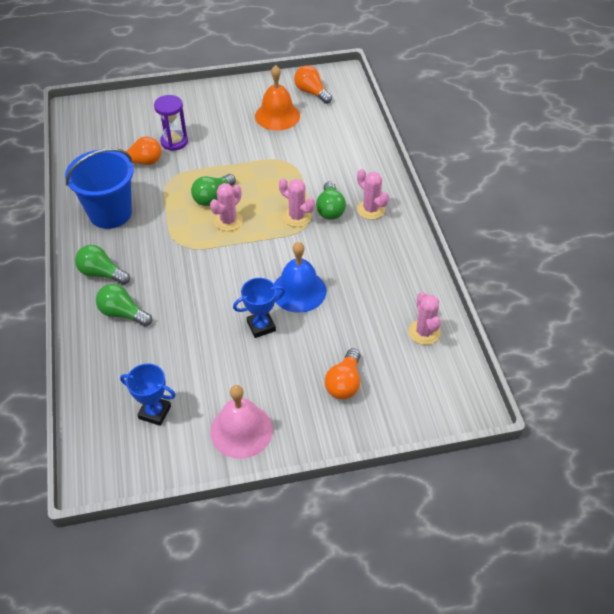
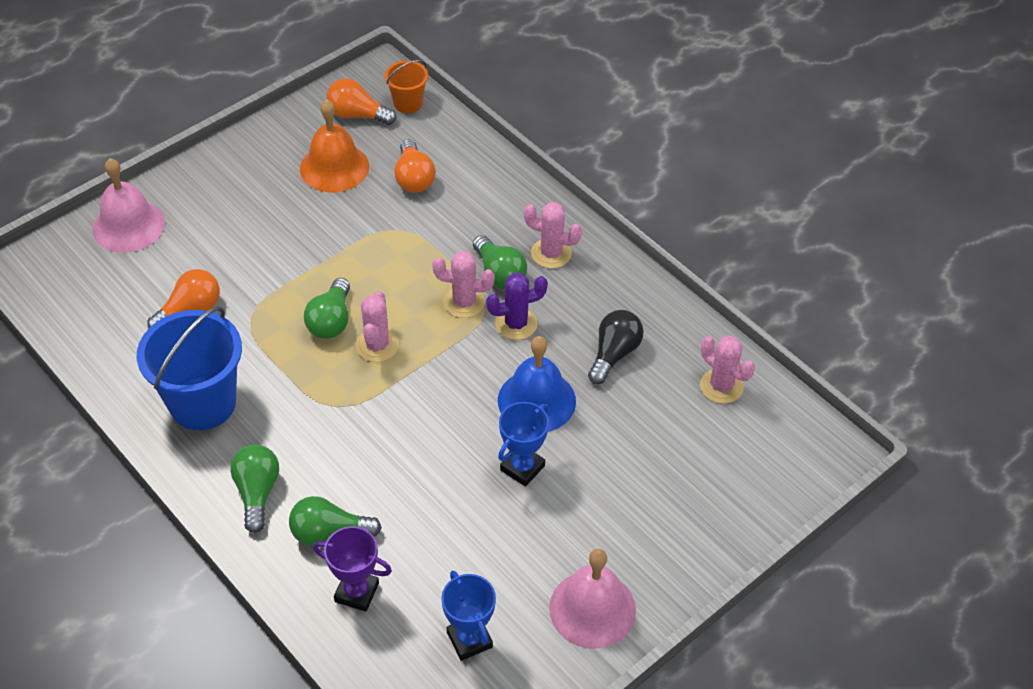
camera: 30 degrees left, 0 degrees up
green light bulb [75,245,130,285] -> green light bulb turned 90 degrees clockwise [230,445,279,533]
blue trophy [120,364,176,426] -> blue trophy turned 75 degrees clockwise [441,571,496,661]
purple hourglass [154,95,188,151] -> none
orange light bulb [325,348,360,400] -> orange light bulb moved to [394,139,436,192]
none -> pink bell [92,158,165,253]
none -> purple trophy [313,526,392,612]
none -> orange bucket [385,60,428,113]
none -> purple cactus [486,273,548,340]
none -> black light bulb [588,310,644,384]

